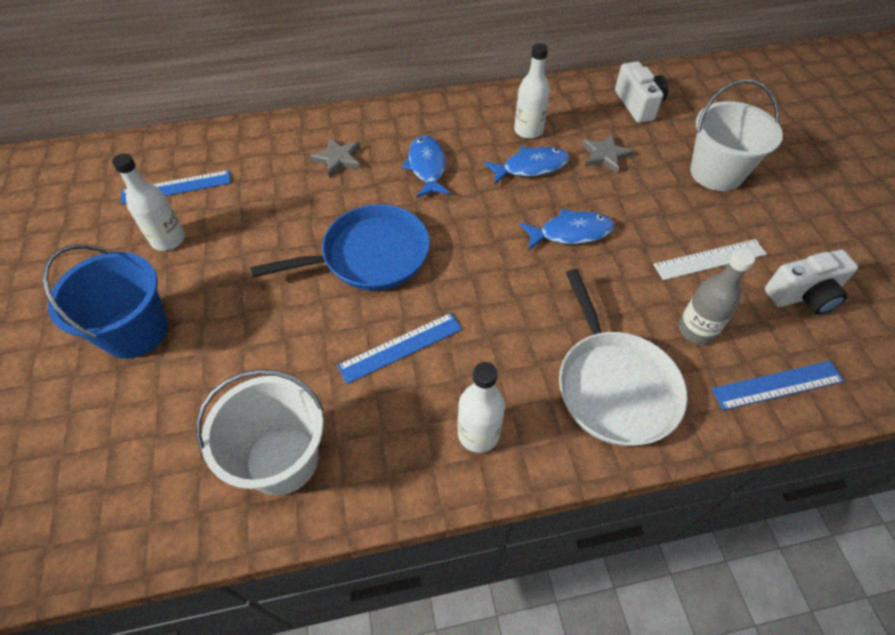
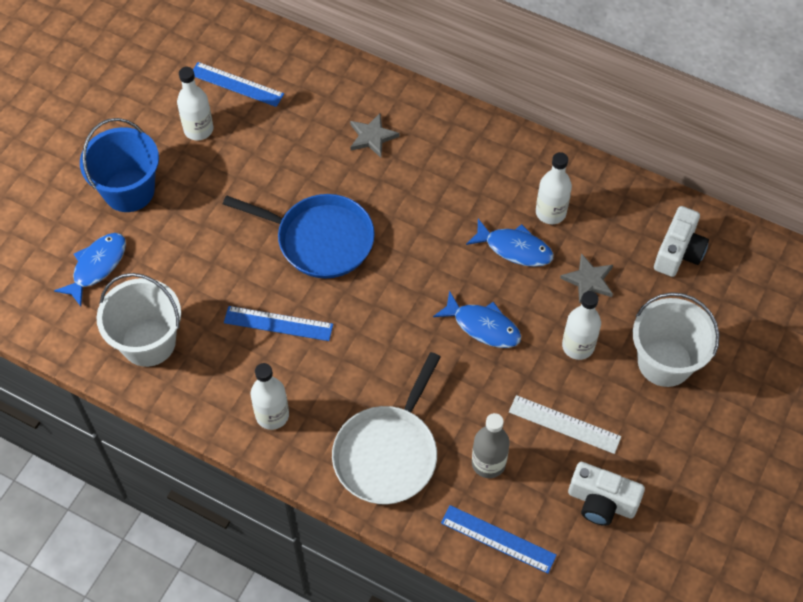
camera: 40 degrees right, 5 degrees up
blue fish [402,135,450,198] -> blue fish moved to [54,233,126,306]
none -> white bottle [562,291,601,360]

